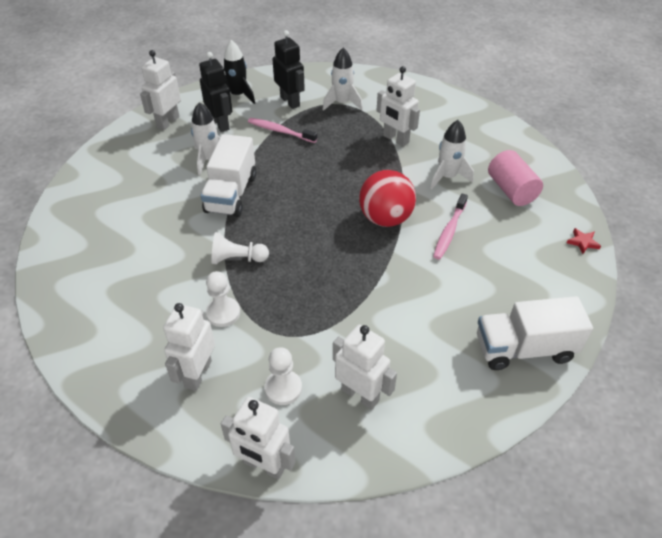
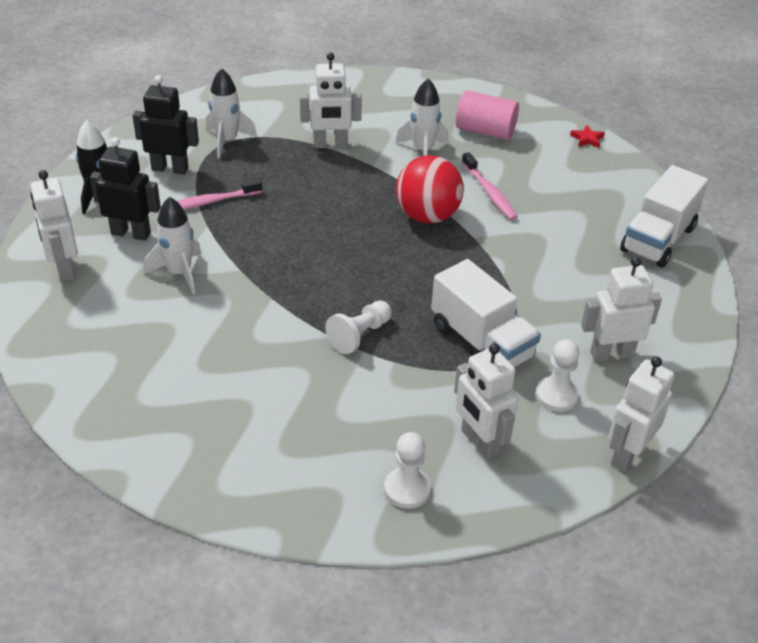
camera: 50 degrees left, 5 degrees down
white truck [201,134,256,217] -> white truck moved to [431,259,541,367]
white pawn [206,271,240,327] -> white pawn moved to [384,432,431,509]
white robot [221,397,296,480] -> white robot turned 150 degrees clockwise [608,356,674,472]

